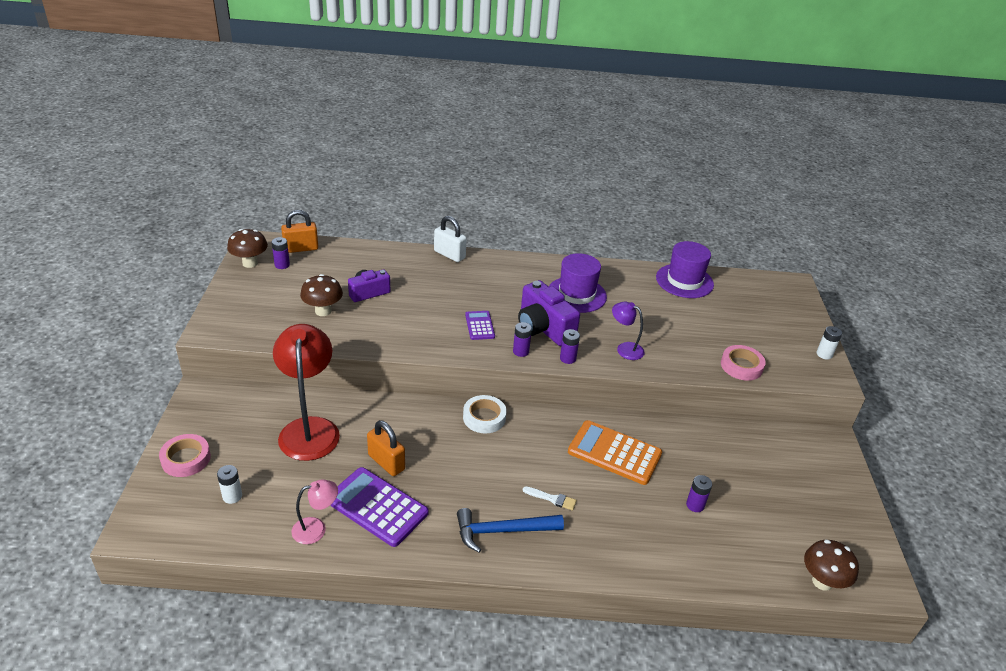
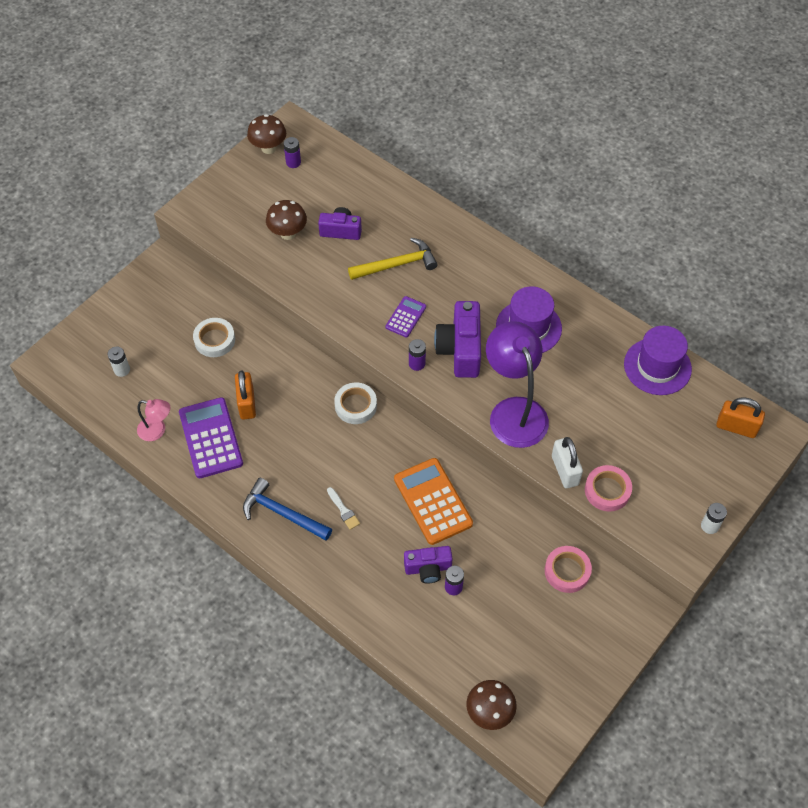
camera: 40 degrees right, 20 degrees up
pink tape [159,434,211,477] -> pink tape moved to [545,546,592,593]
red lamp [273,324,340,461] -> white tape [193,318,235,357]
orange padlock [281,210,318,253] -> orange padlock moved to [717,397,765,438]
white padlock [434,216,467,262] -> white padlock moved to [552,437,583,488]
purple battery [560,329,580,364] -> none
purple lamp [612,302,645,360] -> purple lamp [486,321,549,448], size x2.01
none -> yellow hammer [348,238,438,280]
none -> purple camera [404,546,453,584]

